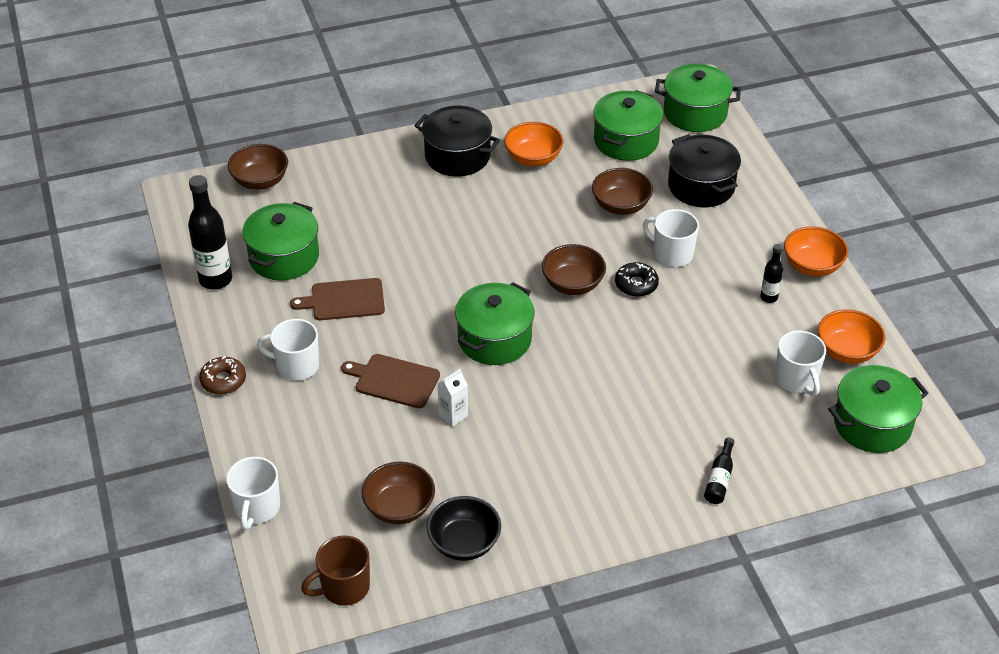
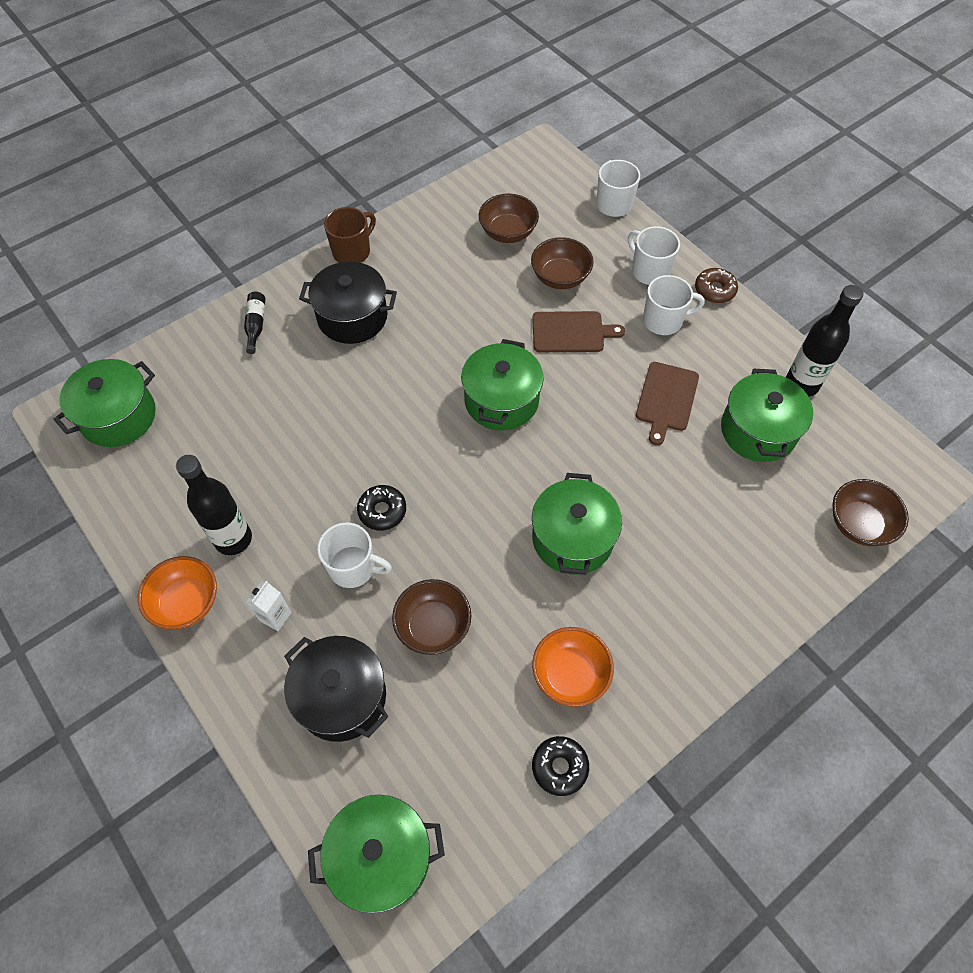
camera: 160 degrees right, 15 degrees up
brown cutting board [290,278,385,320] -> brown cutting board turned 135 degrees clockwise [636,362,699,445]
brown mug [301,536,370,606] -> brown mug moved to [324,207,376,263]
black pot [414,106,500,177] -> black pot moved to [299,262,397,344]
black bowl [426,496,501,561] -> none
white carton [437,369,468,427] -> white carton moved to [246,581,292,631]
brown bowl [542,244,606,295] -> brown bowl moved to [531,237,594,289]
green pot [593,90,663,161] -> green pot moved to [532,473,622,575]
black bottle [760,244,783,303] -> black bottle [176,455,252,555], size x1.90
white mug [775,331,826,396] -> white mug moved to [628,226,680,285]
orange bowl [818,309,886,364] -> none
none -> black donut [532,736,589,796]

